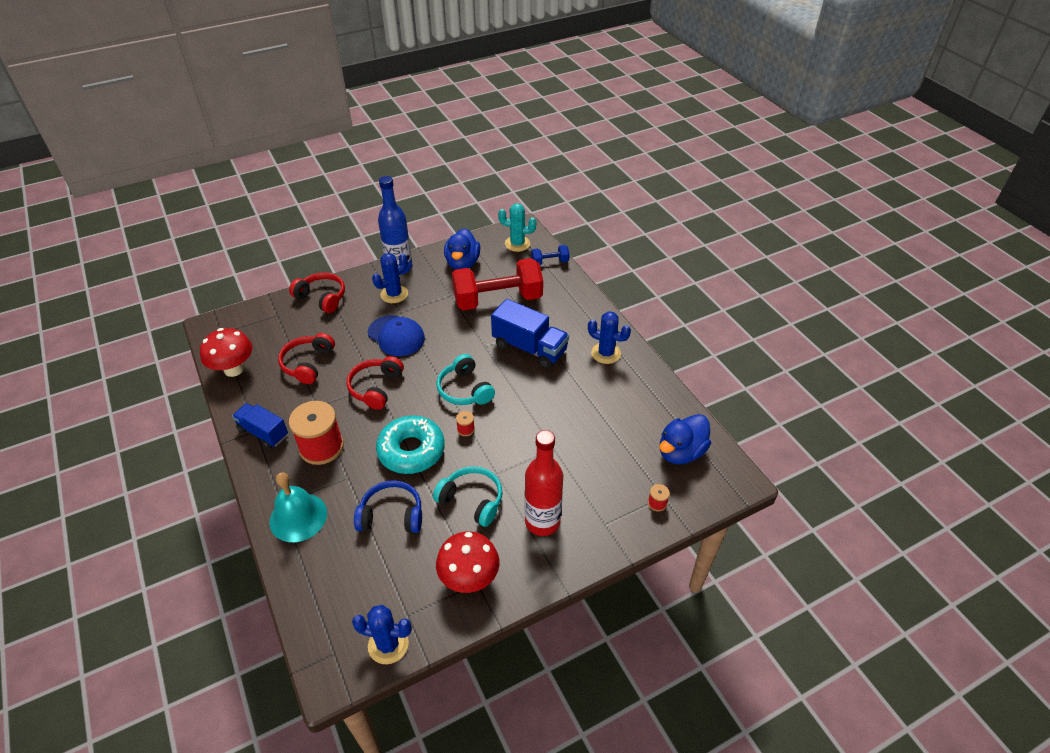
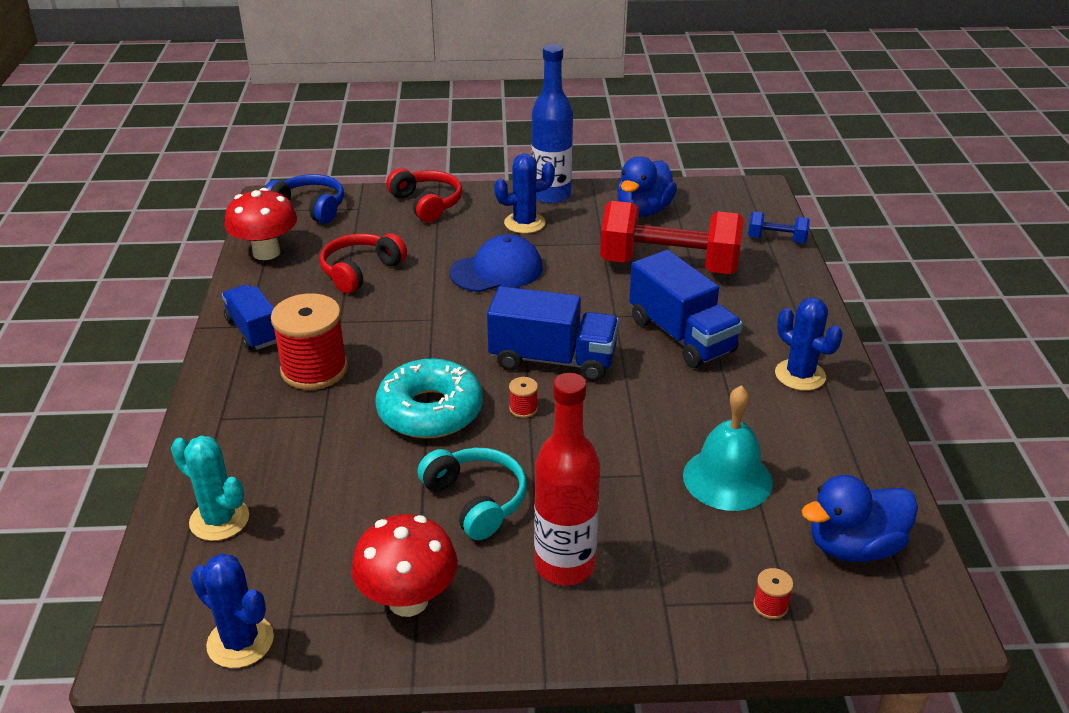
camera: 25 degrees right, 10 degrees down
turquoise bell [269,472,327,542] -> turquoise bell moved to [683,385,773,511]
red headphones [347,356,404,410] -> none
blue headphones [354,480,422,533] -> blue headphones moved to [265,174,344,224]
blue cap [368,315,425,356] -> blue cap turned 90 degrees counterclockwise [450,234,543,292]
turquoise headphones [437,354,495,405] -> blue truck [487,286,619,381]
turquoise cactus [498,203,536,252] -> turquoise cactus moved to [171,436,249,541]

